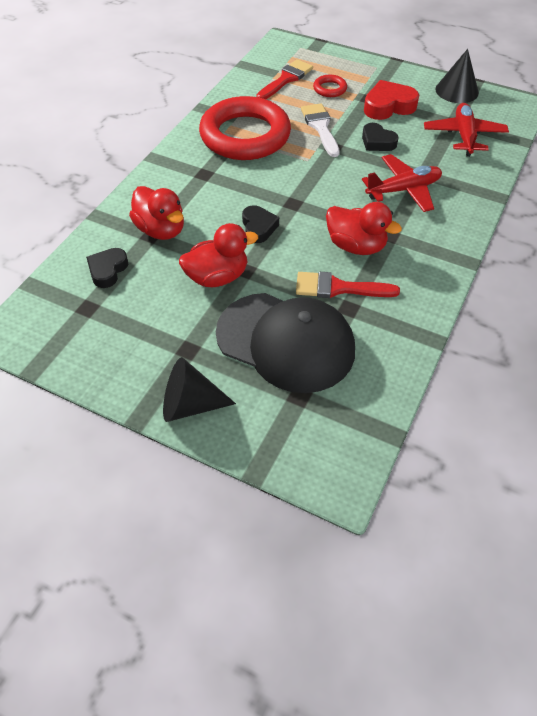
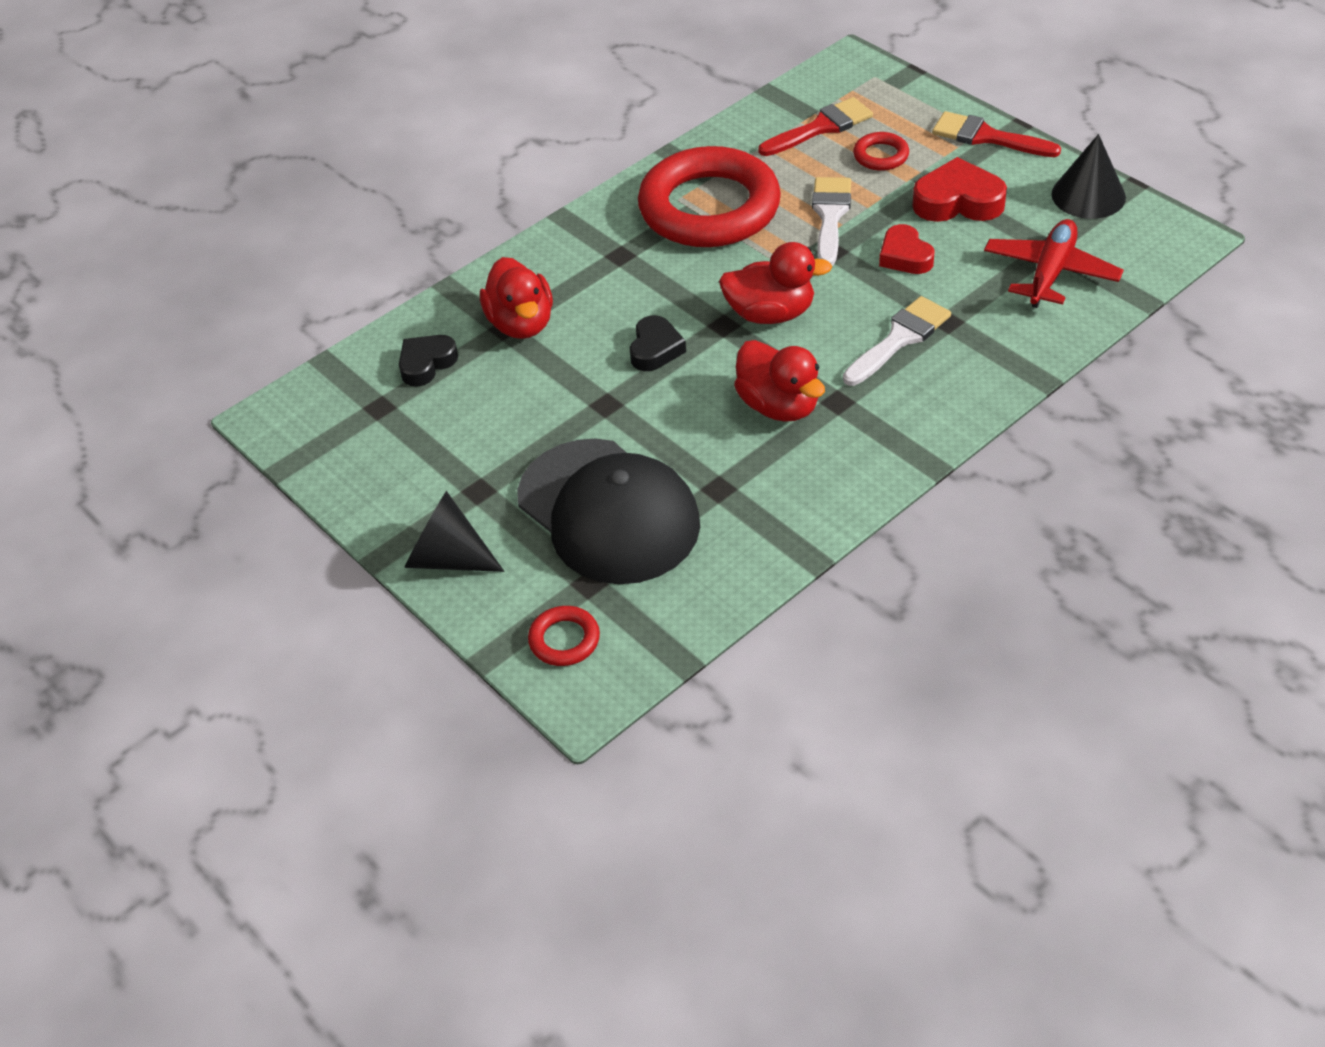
camera: 25 degrees right, 5 degrees down
red duck [179,223,258,287] -> red duck moved to [719,242,832,324]
red brush [296,272,400,298] -> red brush moved to [932,111,1061,157]
black heart [362,123,399,151] -> red heart [879,224,935,274]
red plane [362,154,442,212] -> white brush [843,296,951,386]
none -> red ring [528,606,600,666]

